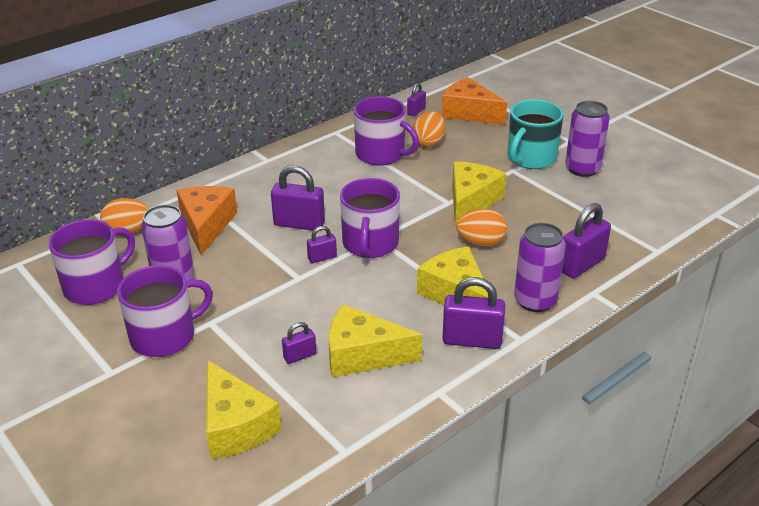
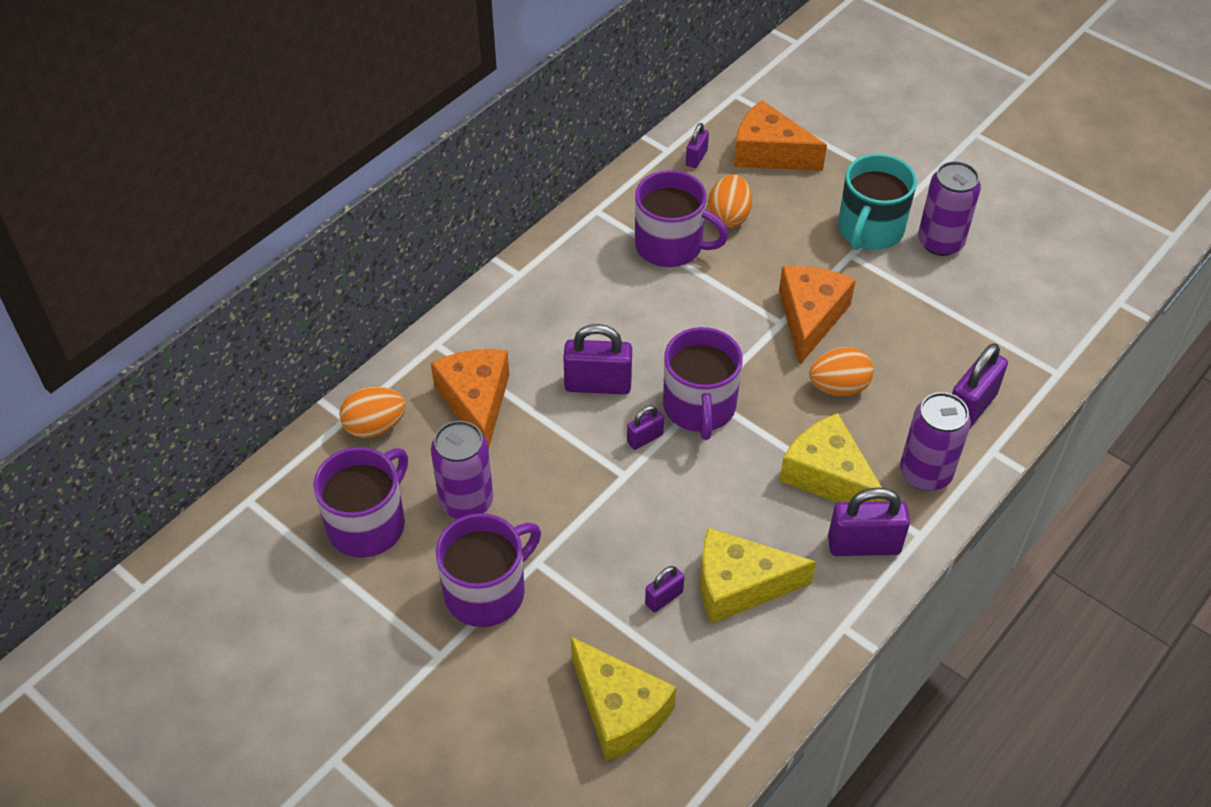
camera: 10 degrees left, 15 degrees up
yellow cheese [452,161,507,227] -> orange cheese [779,266,856,365]

